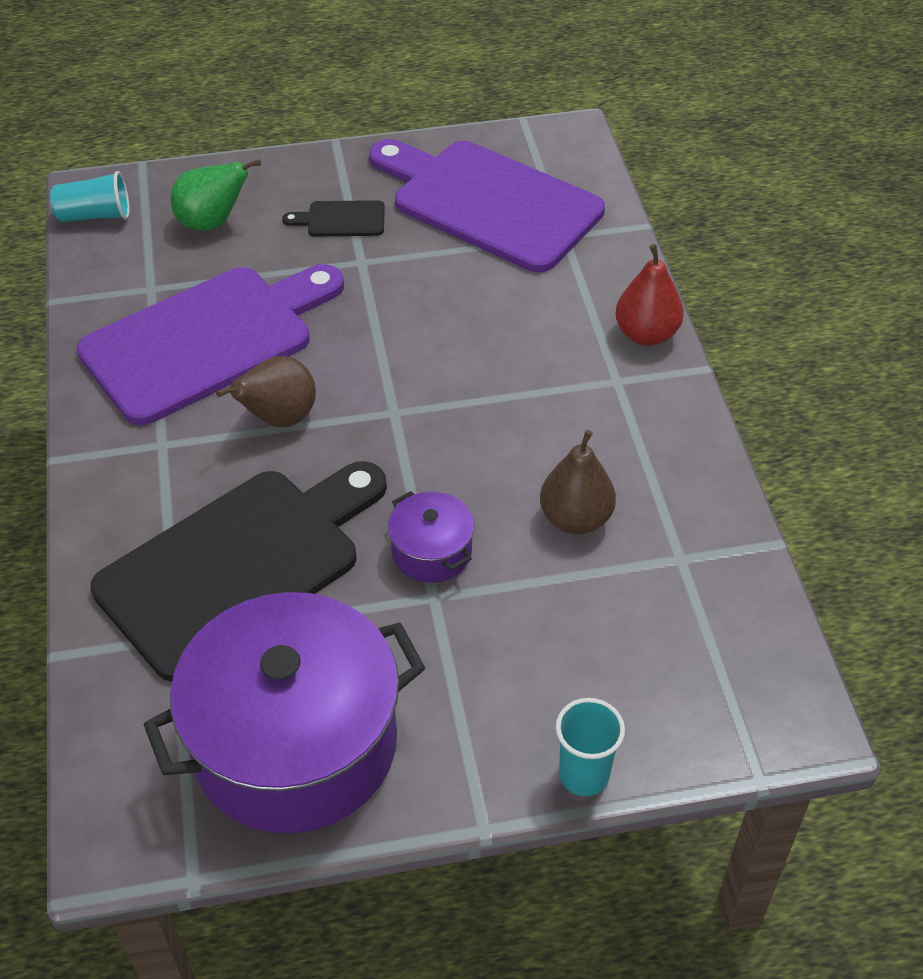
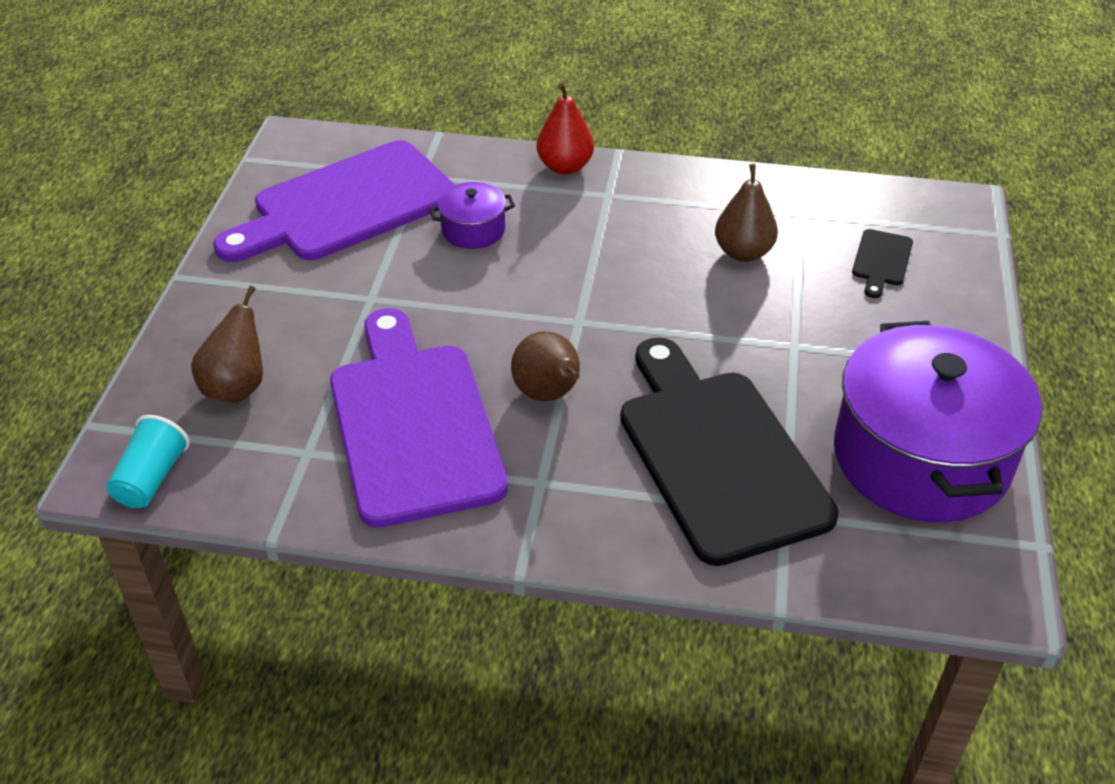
camera: 70 degrees left, 5 degrees down
green pear [171,159,261,230] -> brown pear [191,286,263,403]
black cutting board [282,200,385,236] -> black cutting board moved to [852,229,913,298]
purple pot [388,491,474,583] -> purple pot moved to [429,182,515,249]
turquoise cup [556,698,625,796] -> none

